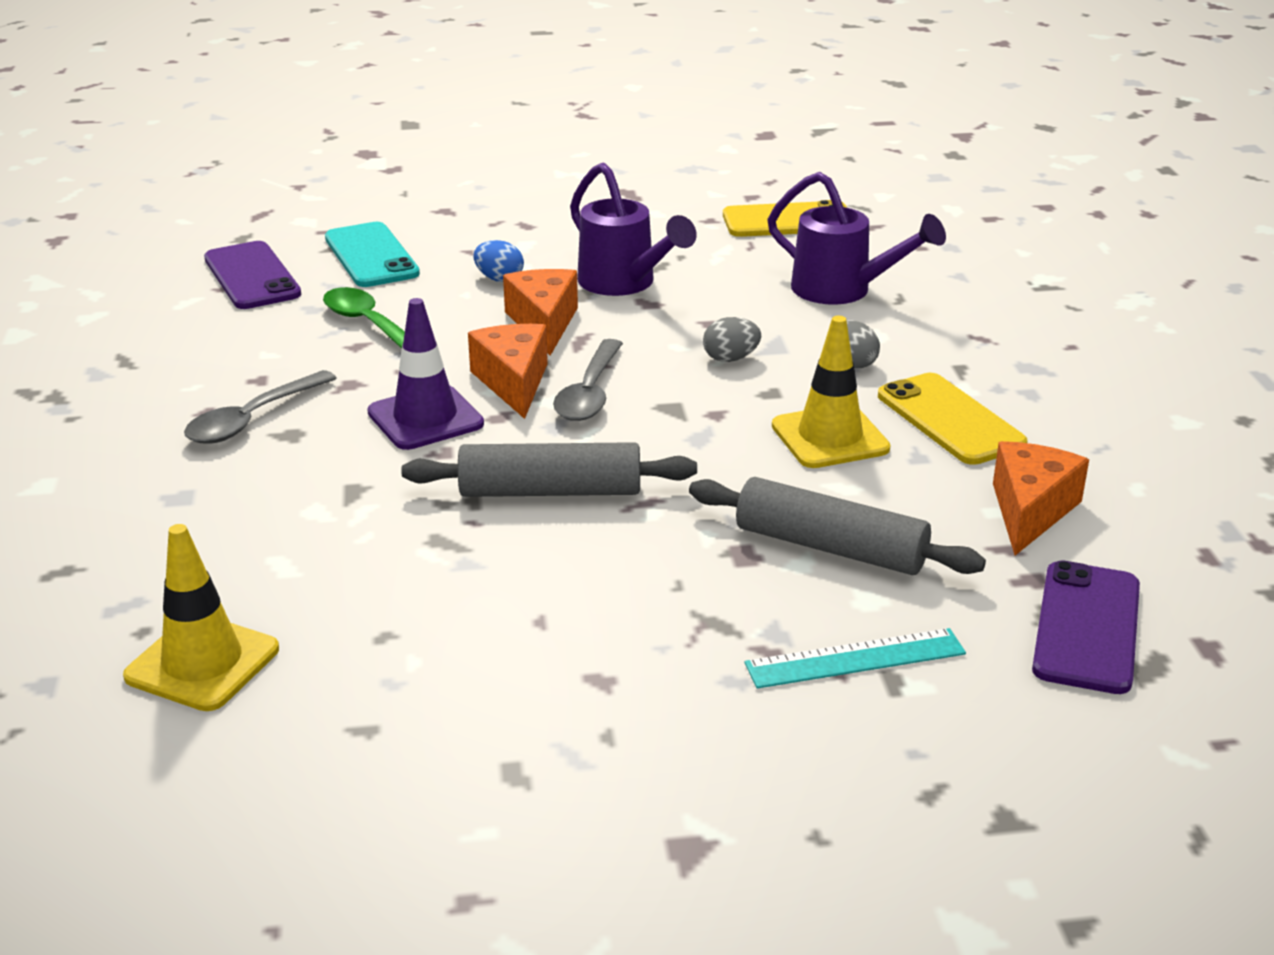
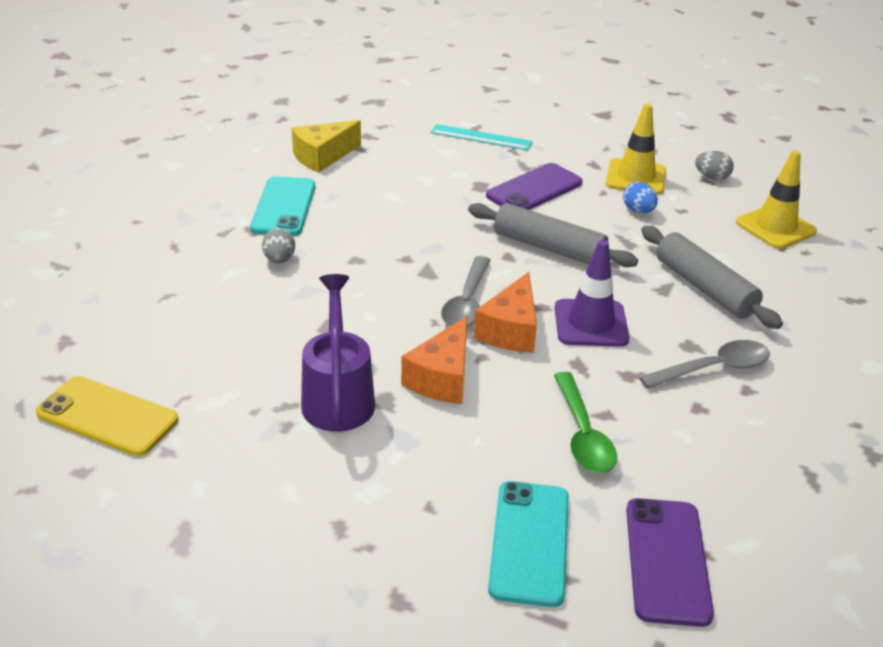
camera: 150 degrees left, 5 degrees up
blue egg [473,240,524,282] -> blue egg moved to [623,182,658,213]
grey spoon [553,339,623,421] -> grey spoon turned 150 degrees clockwise [441,256,491,327]
grey rolling pin [689,477,986,575] -> grey rolling pin moved to [641,226,783,329]
grey egg [703,317,761,362] -> grey egg moved to [695,151,734,180]
purple watering can [767,172,946,305] -> none
yellow traffic cone [772,316,891,468] -> yellow traffic cone moved to [606,104,666,195]
yellow phone [878,373,1028,465] -> turquoise phone [250,176,315,236]
orange cheese [993,441,1089,555] -> yellow cheese [292,120,361,173]
purple phone [1032,560,1140,694] -> purple phone moved to [486,163,582,210]

